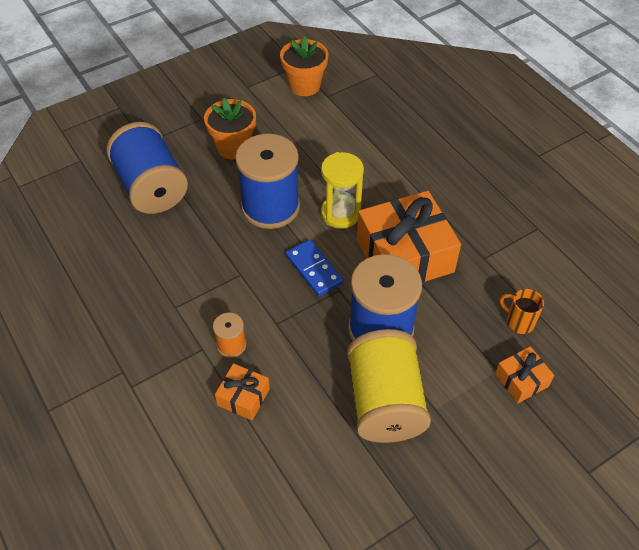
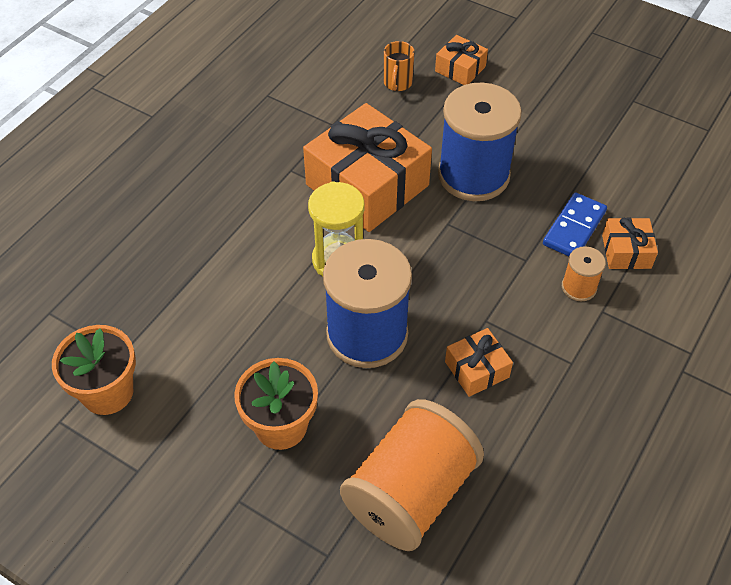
camera: 115 degrees left, 0 degrees up
blue spool [106,122,188,214] -> orange spool [340,399,484,551]
blue domino [286,240,344,296] -> blue domino moved to [543,192,607,256]
yellow spool [347,329,431,443] -> none
none -> orange gift [445,328,513,397]

